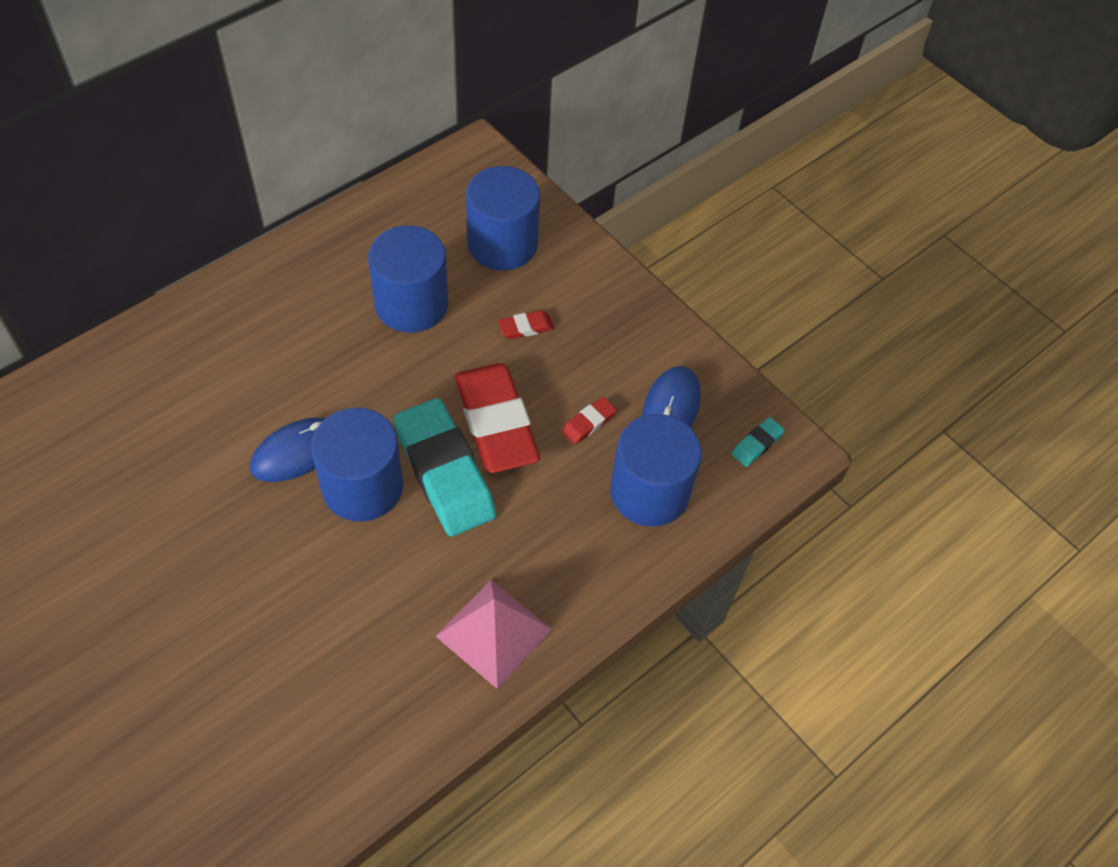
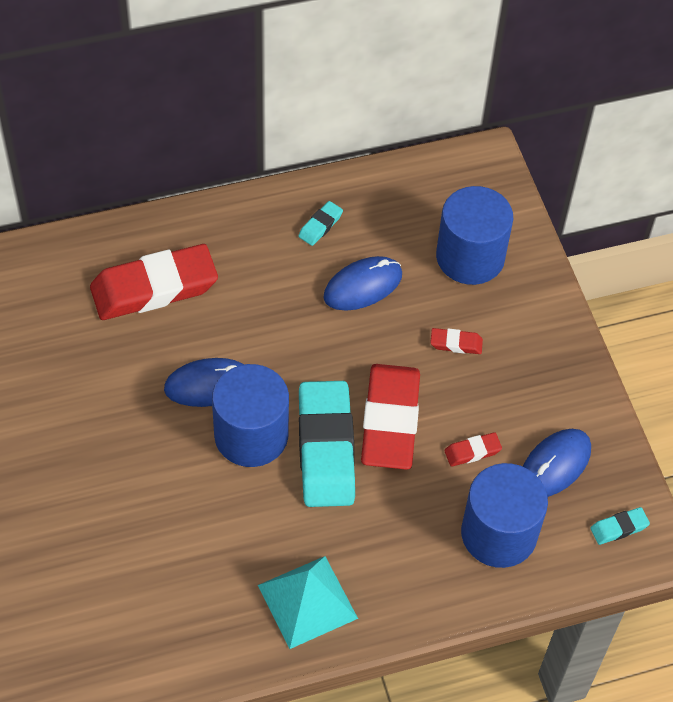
camera: 25 degrees right, 0 degrees up
blue cylinder [368,225,448,333] -> blue mouse [323,256,402,311]
pink pyramid [436,580,552,689] -> turquoise pyramid [258,556,358,649]
none -> red eraser [90,244,218,320]
none -> turquoise eraser [298,201,343,246]

